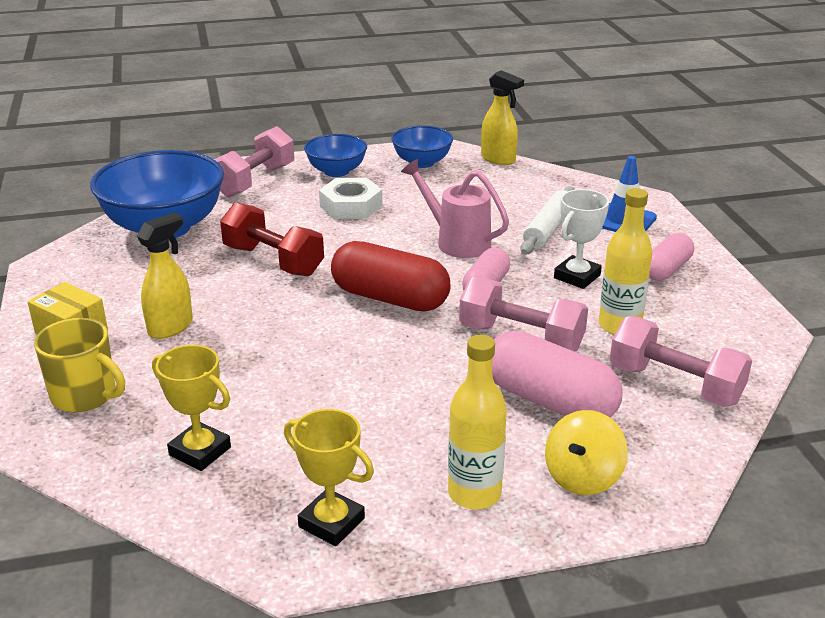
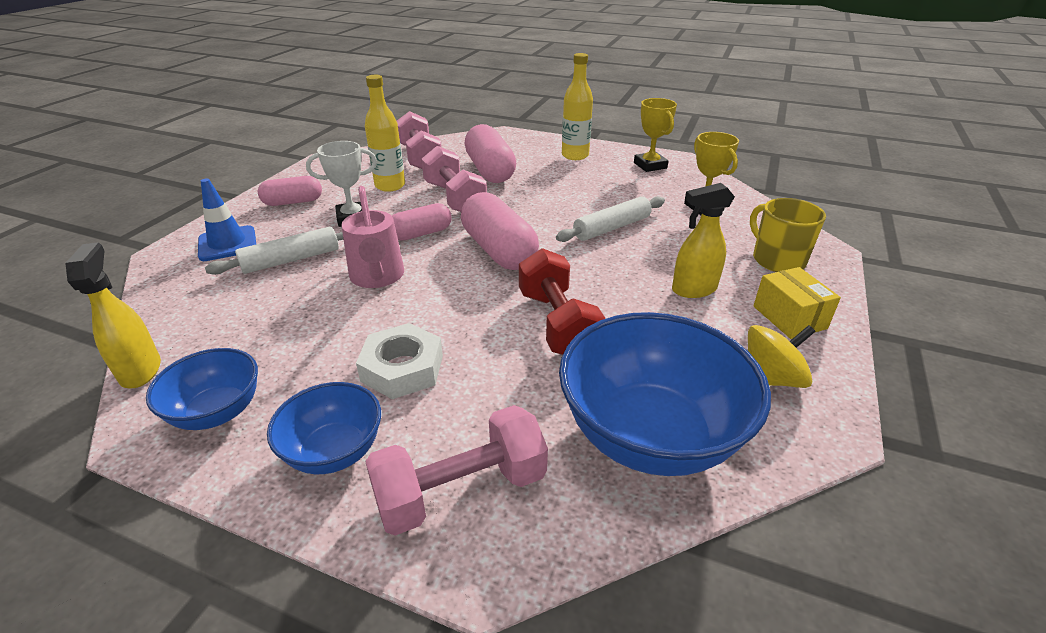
camera: 145 degrees left, 5 degrees up
red capsule [331,241,451,311] -> pink capsule [461,192,539,270]
yellow spinning top [545,410,628,495] -> yellow spinning top moved to [748,325,816,388]
none -> white rolling pin [556,196,665,242]

